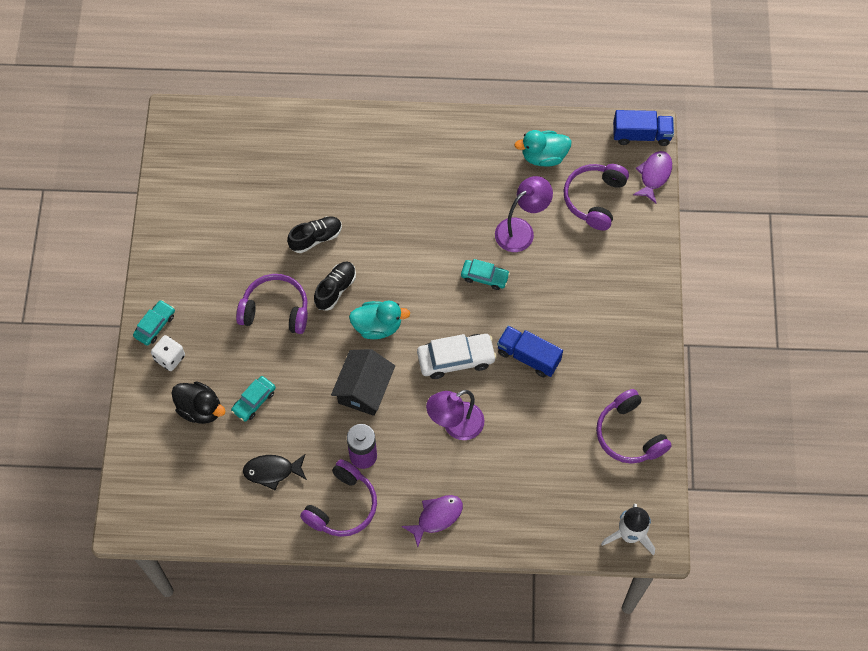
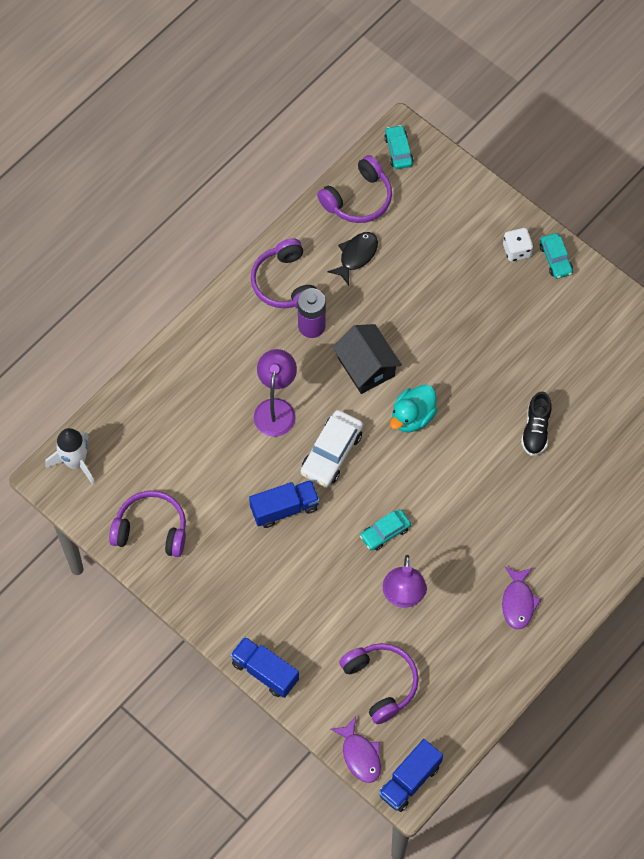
camera: 130 degrees right, 0 degrees up
black duck [172,381,225,424] -> none
turquoise car [231,376,276,422] -> turquoise car moved to [384,125,414,169]
purple headphones [236,274,308,334] -> purple headphones moved to [317,155,392,223]
black shoe [314,262,356,311] -> none
purple fish [401,495,463,547] -> purple fish moved to [502,567,541,629]
turquoise duck [514,130,572,167] -> none
none -> blue truck [230,637,299,698]

